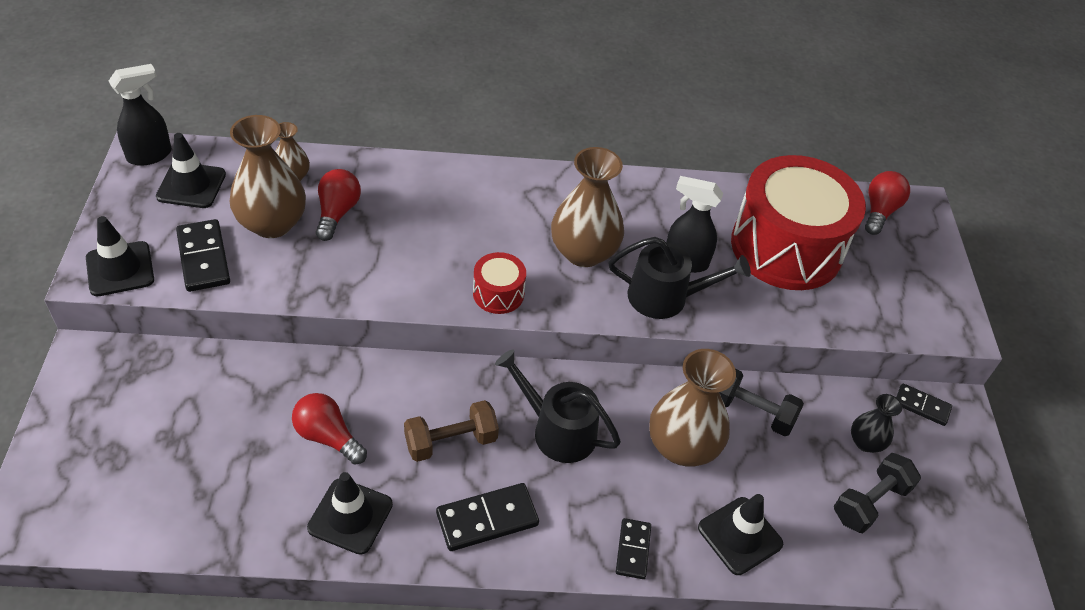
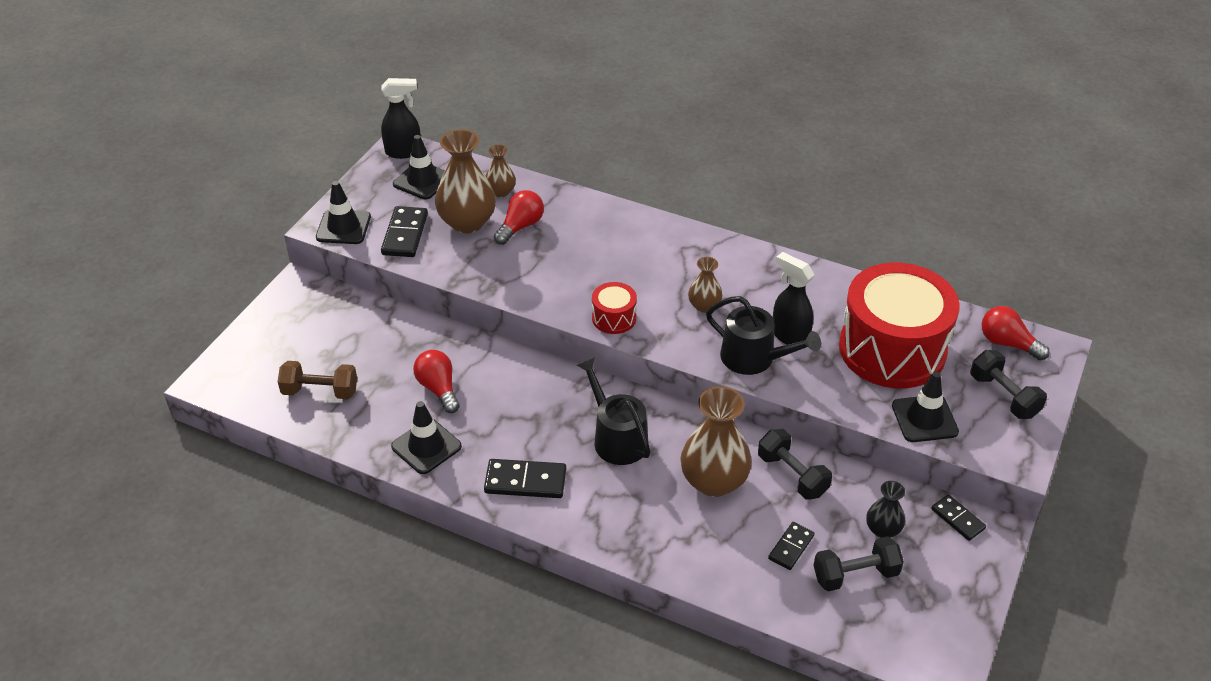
camera: 30 degrees right, 5 degrees down
brown dumbbell [404,400,499,462] -> brown dumbbell moved to [278,361,357,399]
brown vase [551,147,624,267] -> brown vase [688,257,722,313], size x0.53
black domino [616,518,651,579] -> black domino moved to [768,522,815,570]
black traffic cone [698,494,783,575] -> black traffic cone moved to [892,372,959,442]
red light bulb [865,171,910,235] -> red light bulb turned 105 degrees counterclockwise [981,306,1049,361]
none -> black dumbbell [970,350,1047,419]

